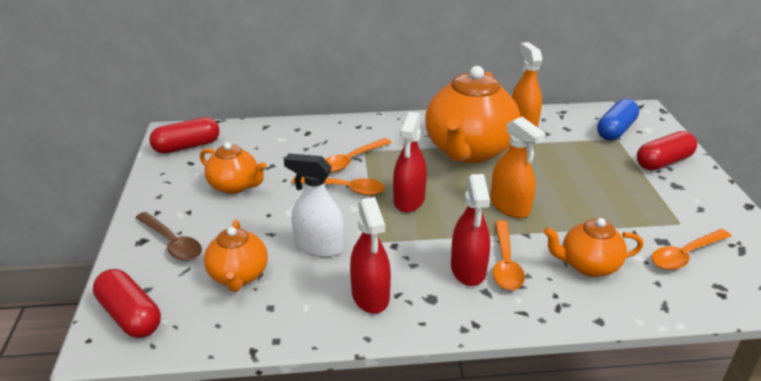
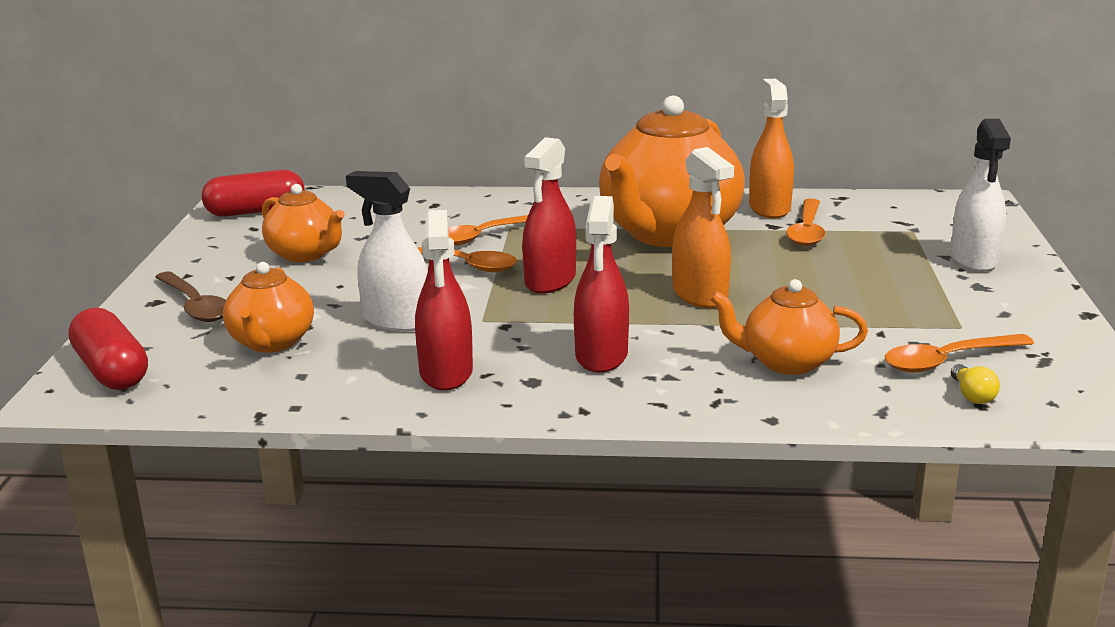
camera: 10 degrees right, 10 degrees down
orange spoon [493,220,525,290] -> orange spoon moved to [786,198,825,246]
blue capsule [597,99,639,140] -> none
red capsule [637,131,697,171] -> white spray bottle [951,119,1011,272]
none -> yellow light bulb [951,364,1000,404]

